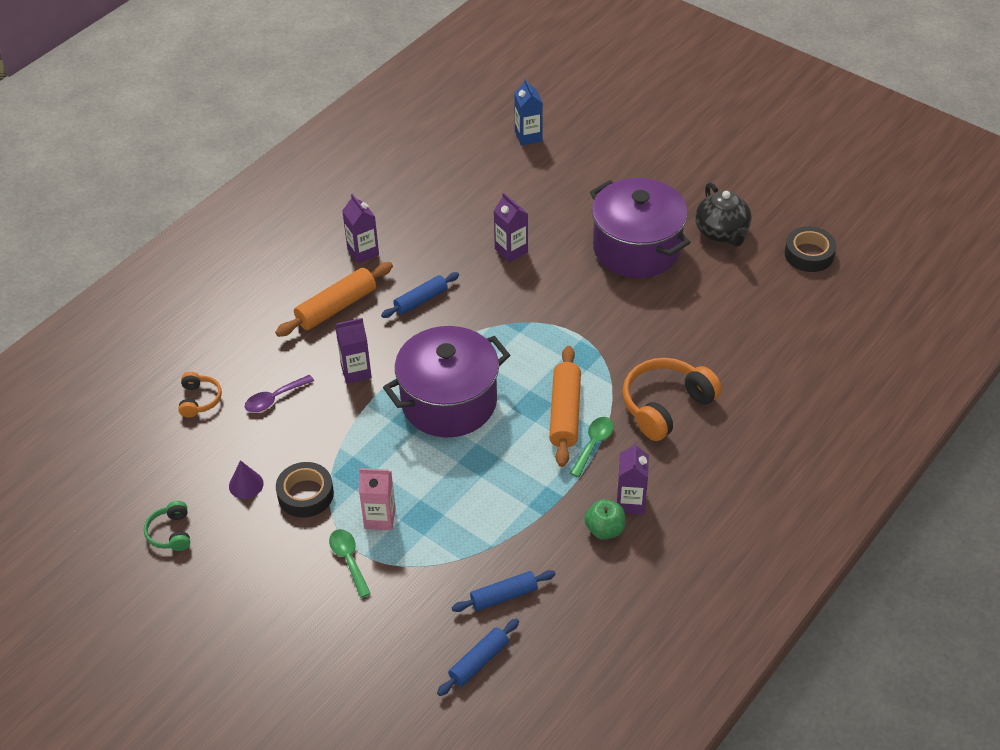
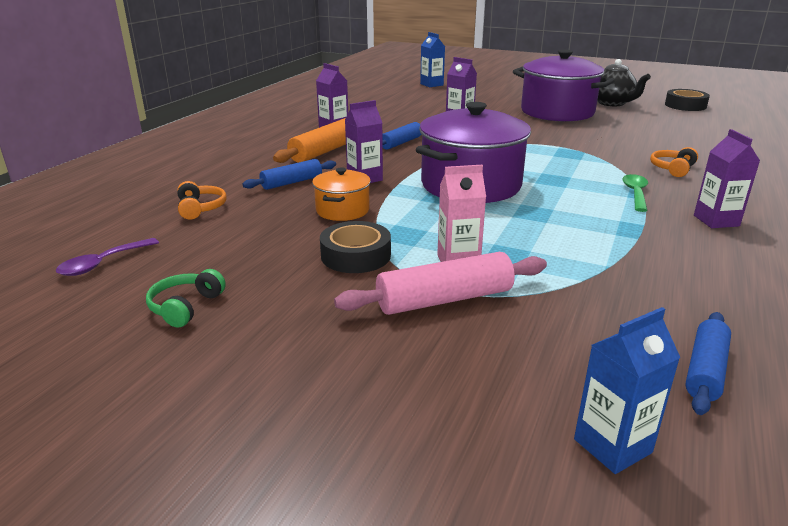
camera: 15 degrees left, 20 degrees down
green headphones [144,501,190,551] -> green headphones turned 45 degrees clockwise [146,269,226,328]
purple cone [229,460,264,499] -> none
purple spoon [245,375,314,412] -> purple spoon moved to [56,238,159,276]
green spoon [329,529,371,598] -> pink rolling pin [334,252,547,315]
blue rolling pin [452,570,556,612] -> blue rolling pin moved to [242,159,336,190]
orange rolling pin [549,346,581,467] -> none
green apple [585,499,626,539] -> none
orange headphones [622,358,722,441] -> orange headphones [650,147,698,177], size x0.52
none -> orange pot [312,167,371,221]
none -> blue carton [574,307,680,474]

